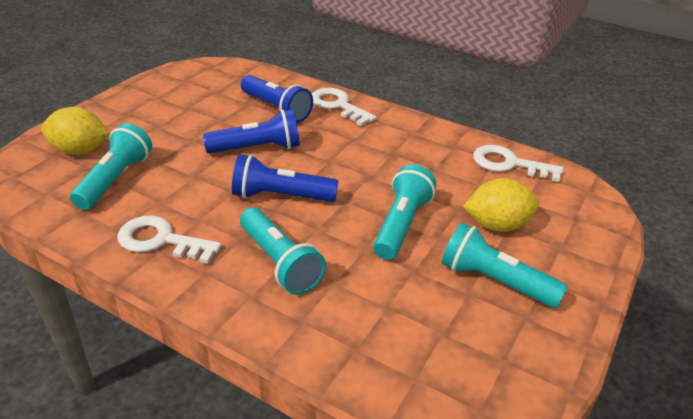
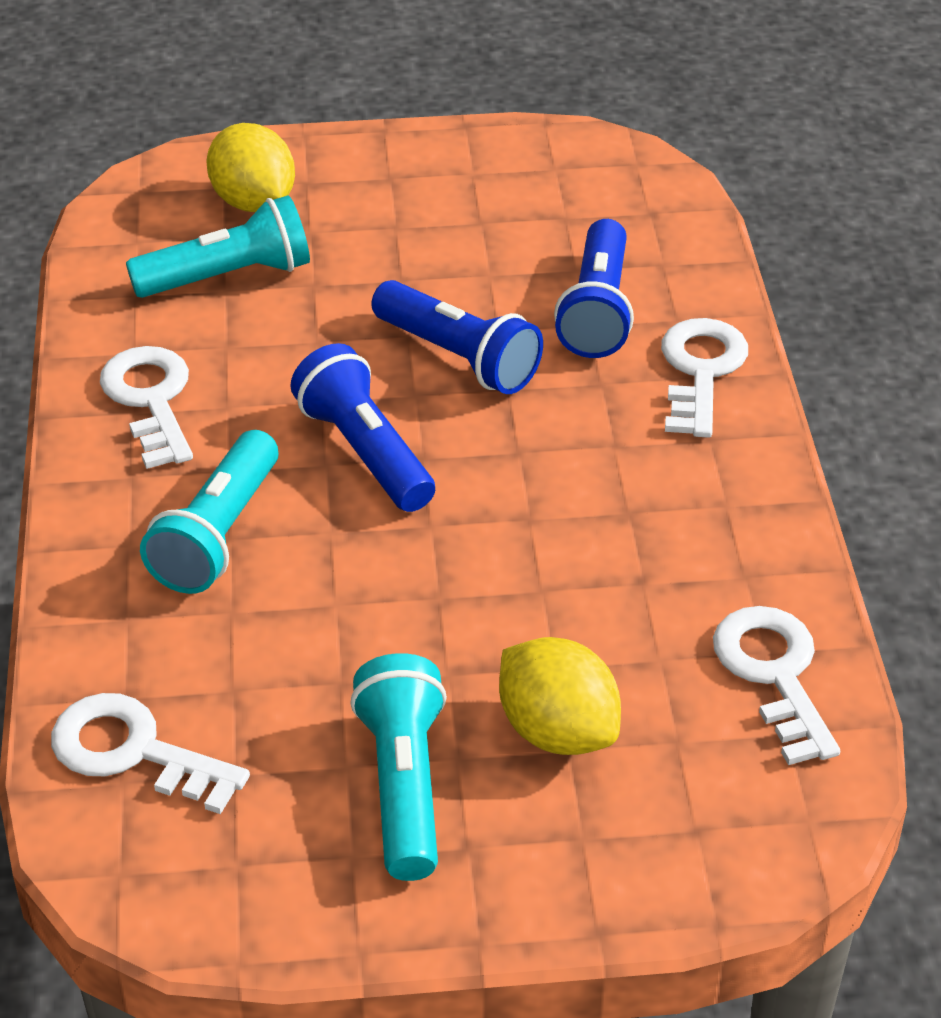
camera: 55 degrees right, 5 degrees up
turquoise flashlight [373,164,436,260] -> none
none -> white key [51,693,250,814]

